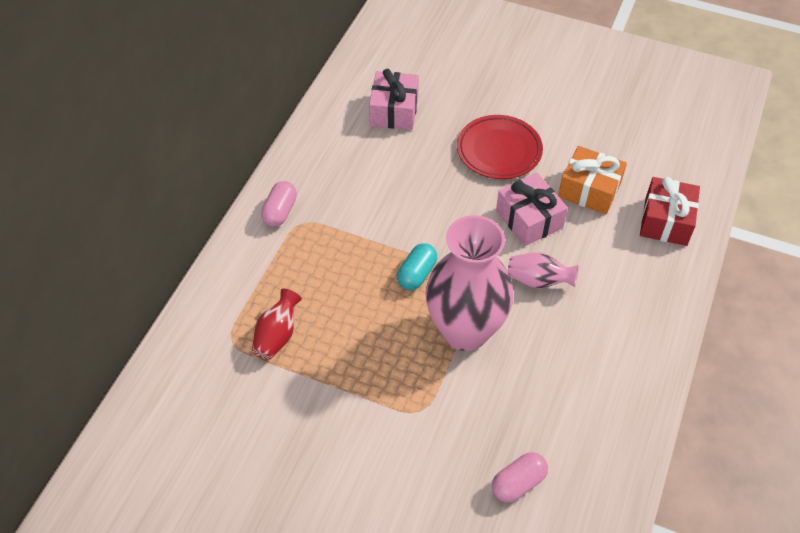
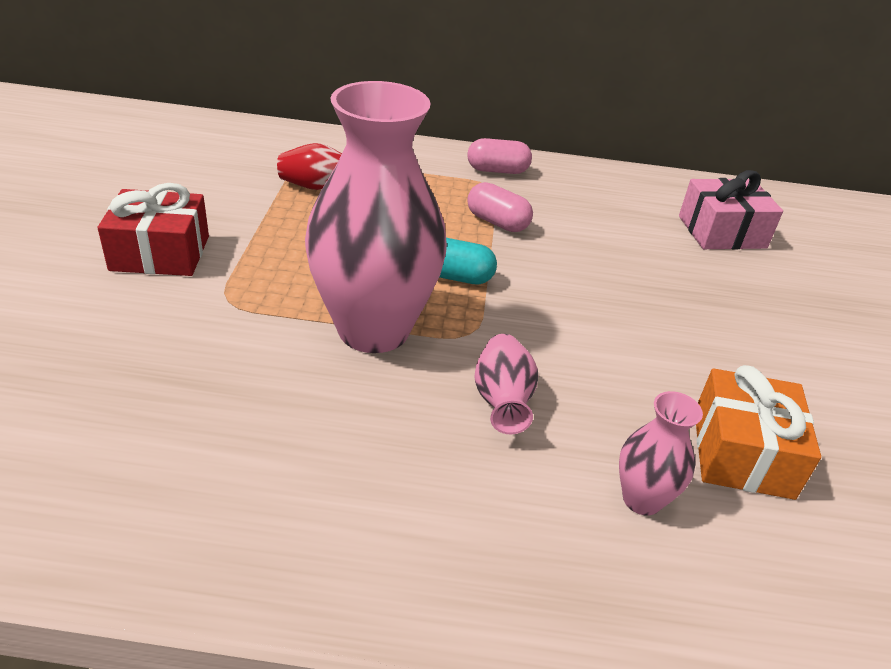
camera: 70 degrees right, 15 degrees down
red plate [457,115,543,179] -> none
pink capsule [492,452,548,502] -> pink capsule moved to [467,182,533,232]
pink gift [496,173,568,246] -> none
red gift [640,177,700,246] -> red gift moved to [98,183,209,276]
none -> pink vase [619,391,703,515]

